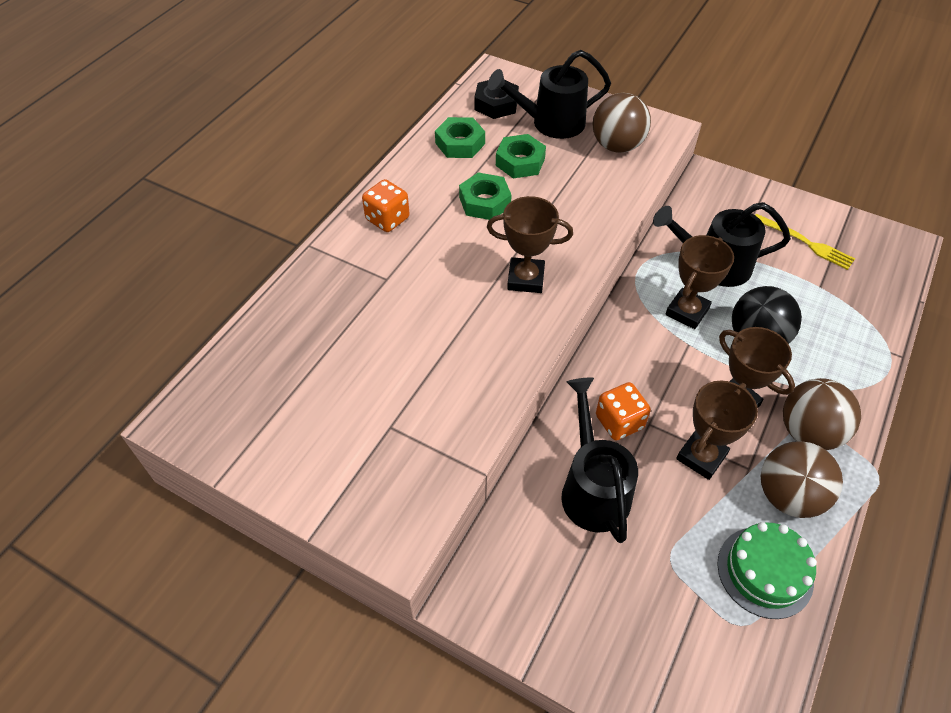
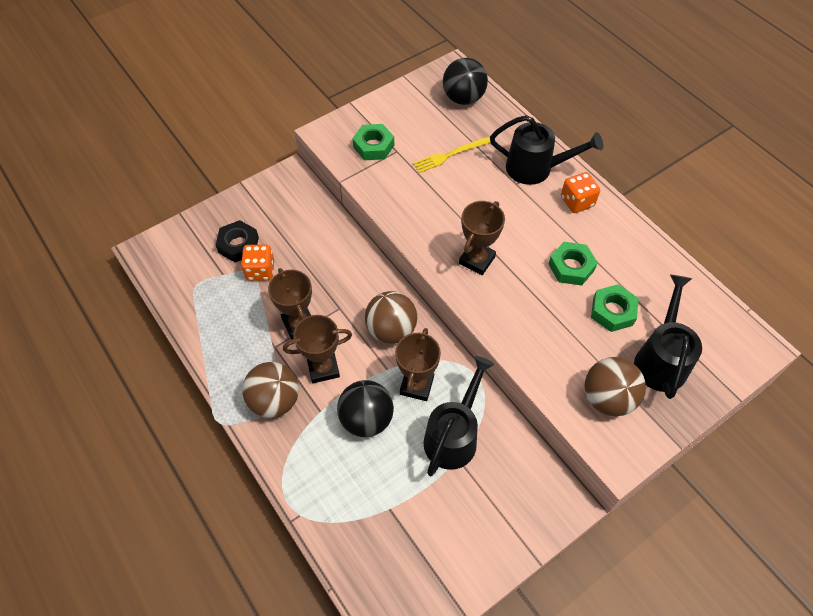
camera: 115 degrees right, 5 degrees up
green nut [435,117,485,158] -> green nut moved to [352,124,394,160]
black nut [474,80,519,119] -> black nut moved to [216,220,259,262]
black watering can [561,377,638,543] -> black watering can moved to [490,115,603,185]
orange dice [596,382,651,440] -> orange dice moved to [241,244,274,281]
brown trophy [665,235,734,329] -> brown trophy turned 45 degrees clockwise [395,328,441,401]
green cake [717,522,817,619] -> none
yellow fork [755,214,855,270] -> yellow fork moved to [413,137,491,173]
brown ball [761,441,843,518] -> brown ball moved to [365,291,417,344]
none -> black ball [443,58,488,105]

